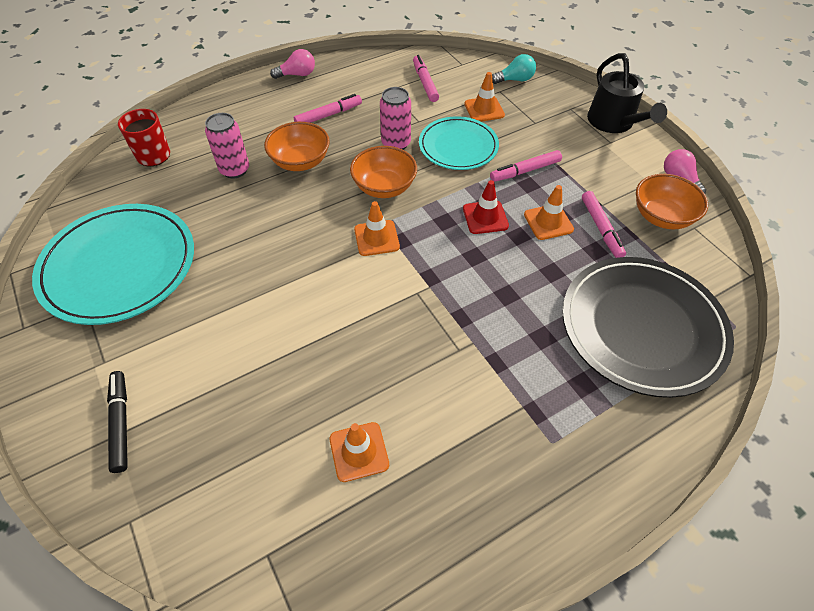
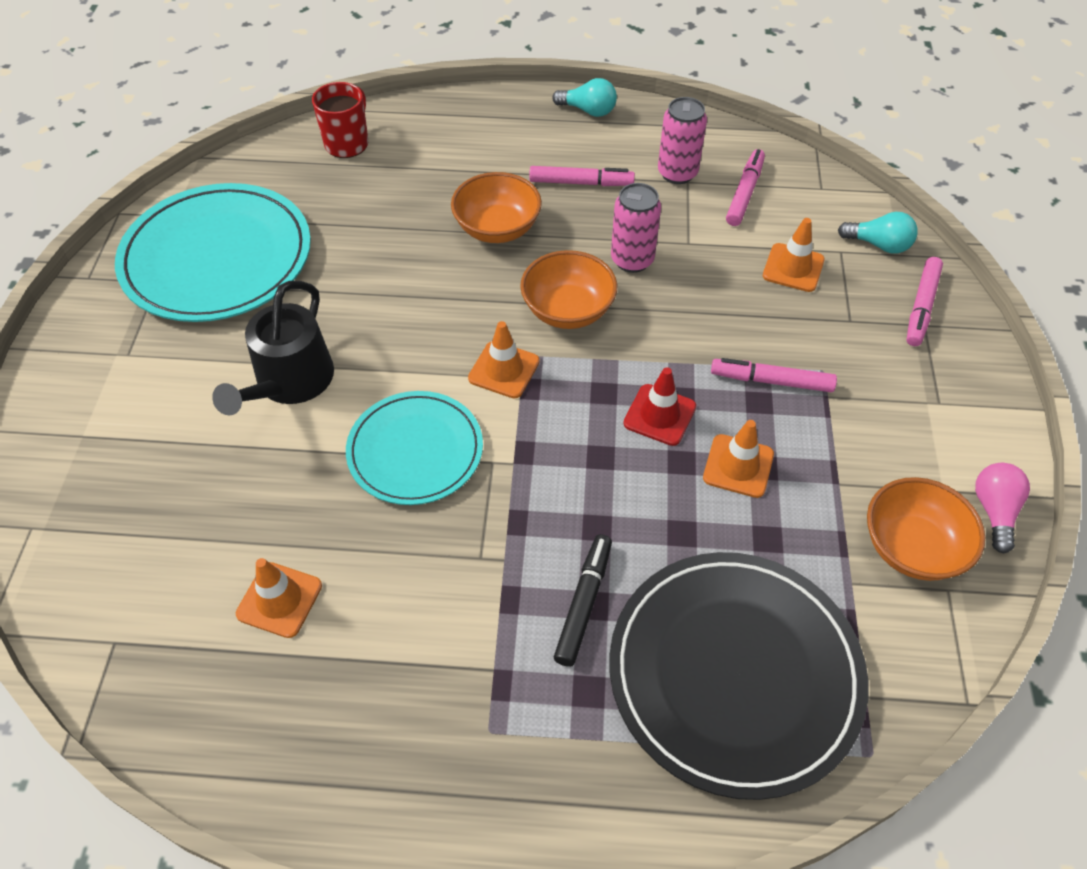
camera: 35 degrees right, 0 degrees up
black marker [107,371,128,473] -> black marker moved to [554,534,612,667]
pink can [205,113,249,179] -> pink can moved to [658,97,707,184]
pink light bulb [270,49,315,79] -> turquoise light bulb [552,78,617,117]
turquoise plate [419,116,499,170] -> turquoise plate moved to [346,391,483,505]
pink marker [582,191,626,258] -> pink marker moved to [906,257,943,346]
black watering can [587,53,667,133] -> black watering can moved to [212,281,334,415]

